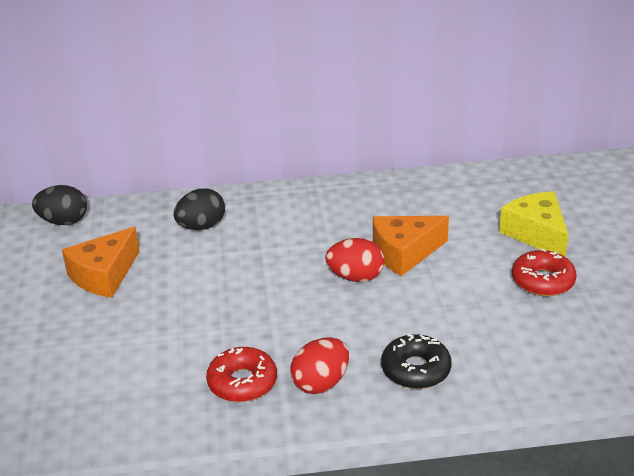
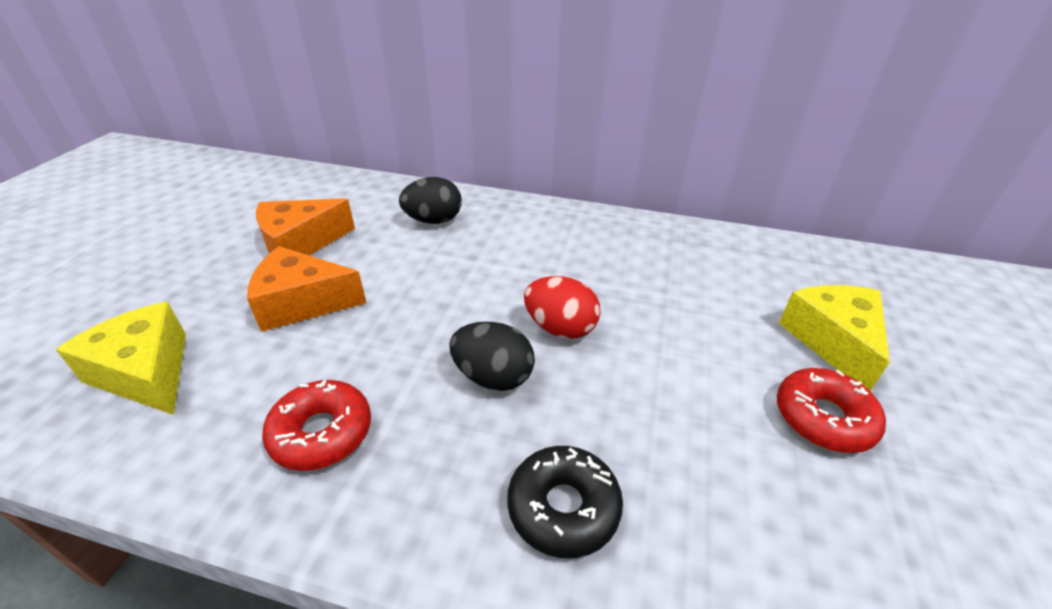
camera: 20 degrees right, 5 degrees up
black egg [32,185,87,225] -> black egg moved to [449,322,535,391]
red egg [290,337,349,394] -> none
orange cheese [373,216,449,276] -> orange cheese moved to [247,246,366,332]
none -> yellow cheese [56,302,186,415]

